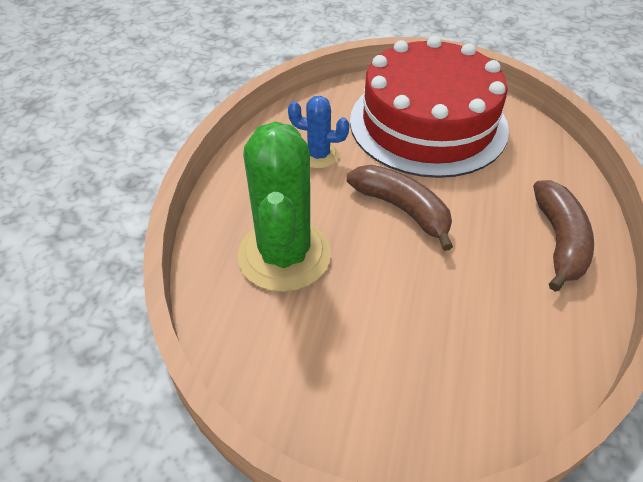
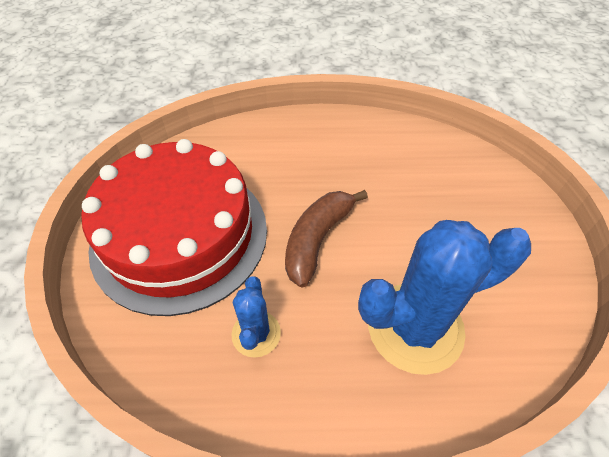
camera: 105 degrees left, 5 degrees up
green cactus [237,122,331,292] -> blue cactus [358,220,531,375]
brown banana [533,180,594,292] -> none

